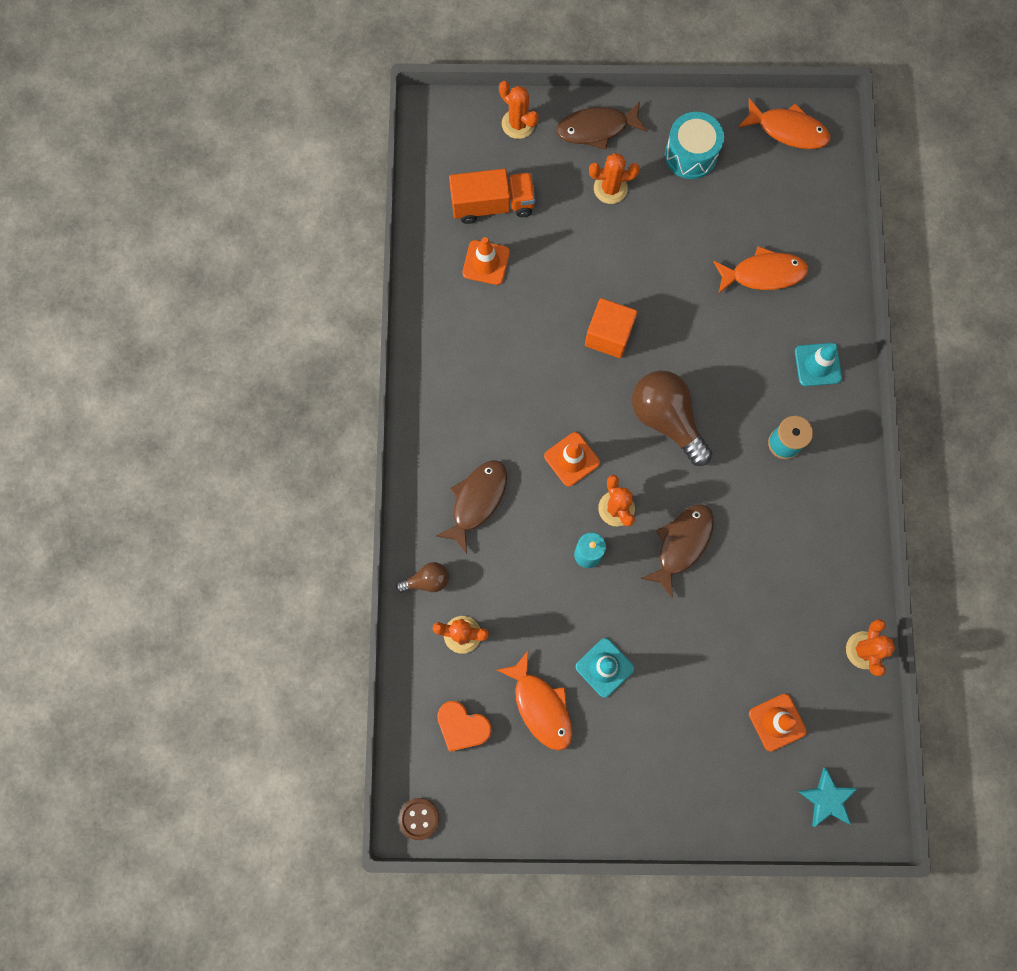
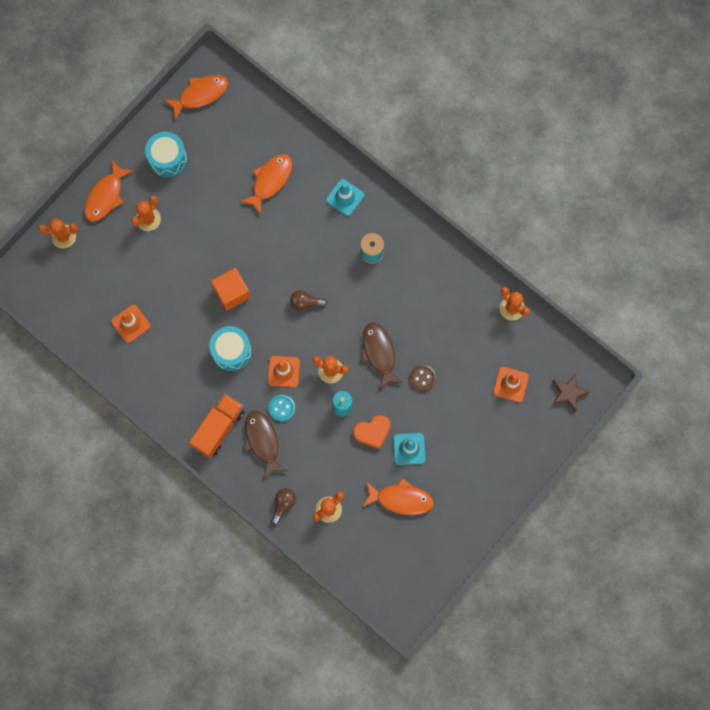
camera: 50 degrees left, 0 degrees up
brown button [399,798,439,840] -> brown button moved to [409,365,436,391]
orange heart [437,701,492,752] -> orange heart moved to [353,415,391,449]
orange truck [449,169,536,224] -> orange truck moved to [189,394,245,459]
brown fish [556,102,648,150] -> orange fish [84,160,134,222]
brown light bulb [632,371,712,466] -> brown light bulb [290,290,327,311], size x0.50
turquoise star [798,768,858,827] -> brown star [552,373,590,412]
none -> turquoise drum [209,326,252,371]
none -> turquoise button [269,395,295,421]

